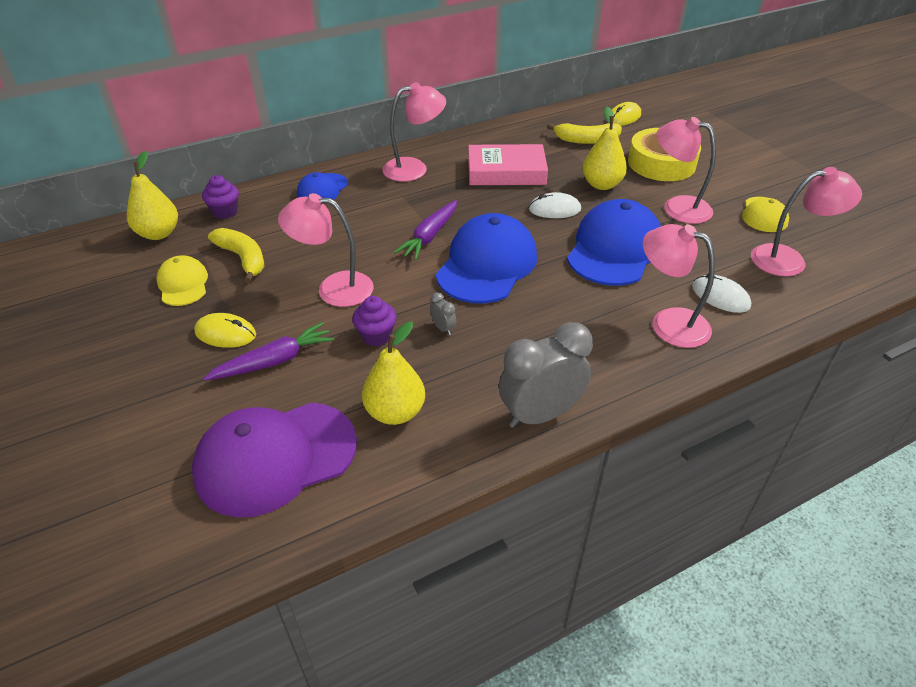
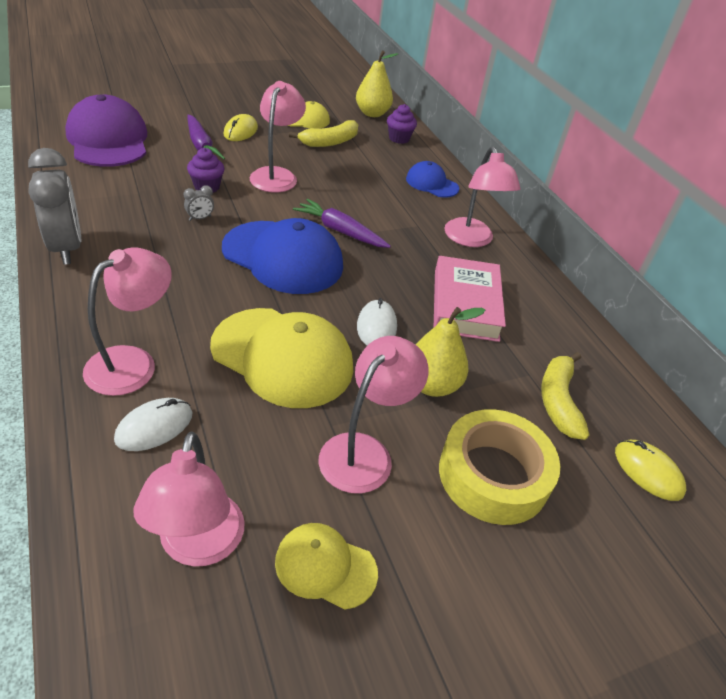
camera: 90 degrees right, 0 degrees up
yellow pear [362,322,425,425] -> none
blue cap [567,199,661,286] -> yellow cap [210,308,353,408]

